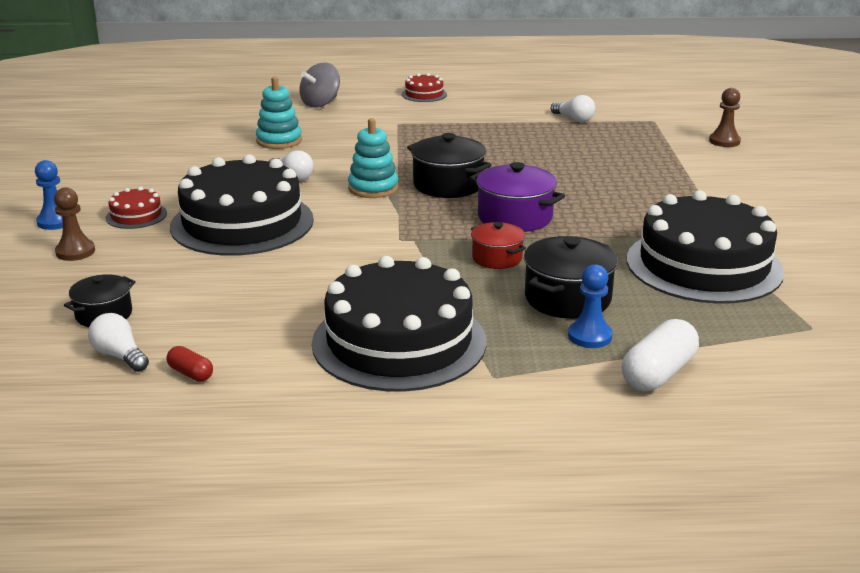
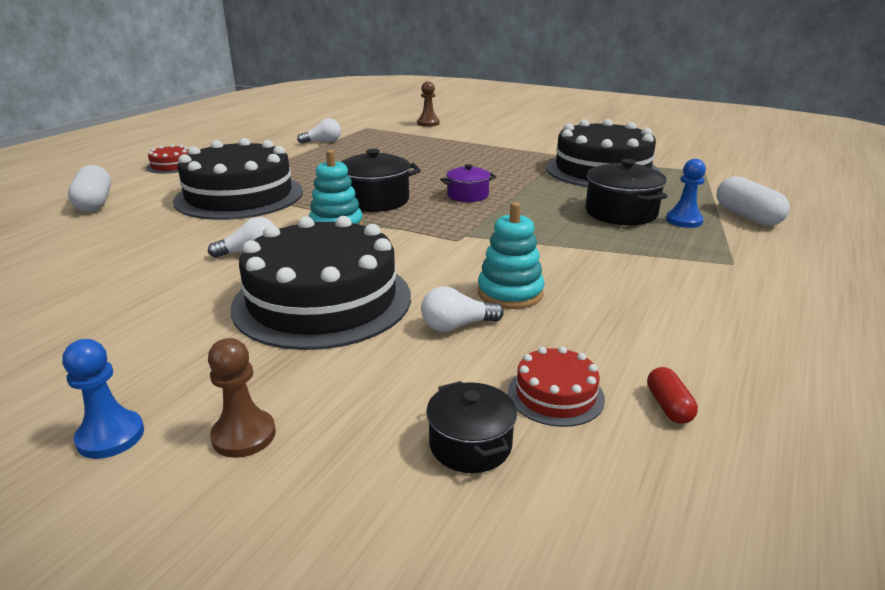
camera: 60 degrees left, 0 degrees up
white light bulb [88,313,149,372] -> white light bulb moved to [421,286,504,332]
red cake [105,187,167,229] -> red cake moved to [508,346,605,427]
red capsule [167,346,213,382] -> red capsule turned 75 degrees counterclockwise [647,367,698,424]
turquoise stacking toy [256,76,302,149] -> turquoise stacking toy moved to [478,202,545,309]
grey spinning top [299,63,340,108] -> white capsule [68,165,111,212]
black cake [312,256,486,392] -> black cake moved to [173,138,303,220]
purple pot [470,162,565,232] -> purple pot [440,164,496,202], size x0.62
red pot [471,222,526,269] -> none

